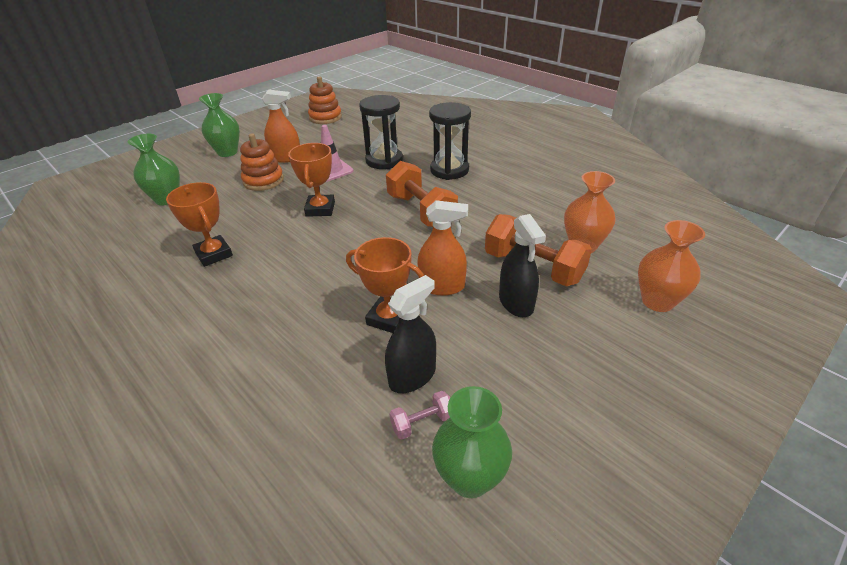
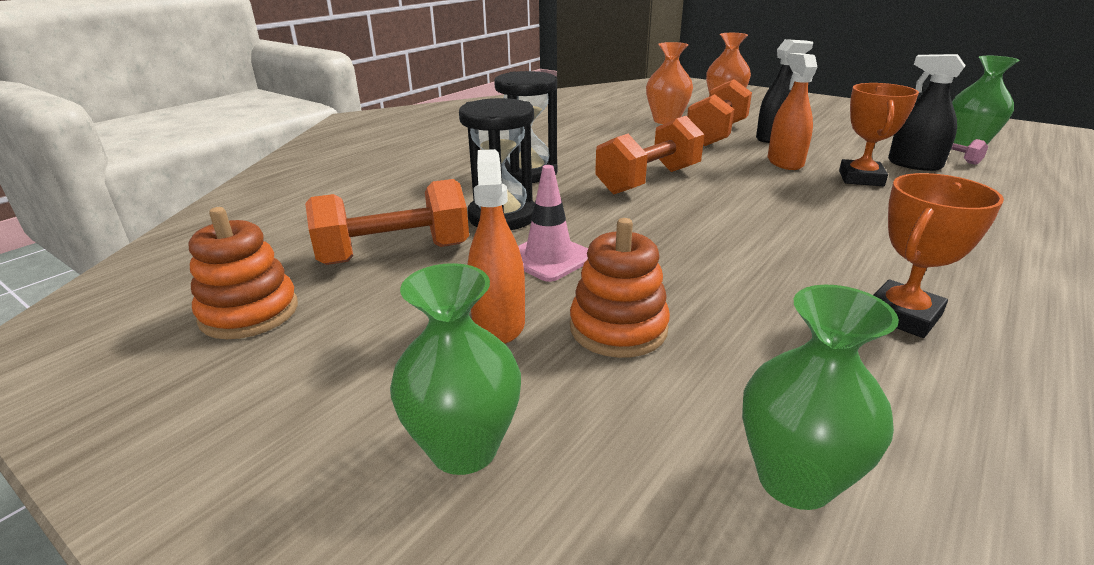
camera: 100 degrees left, 10 degrees down
orange trophy [288,143,335,217] -> none
none -> orange dumbbell [305,179,469,265]

